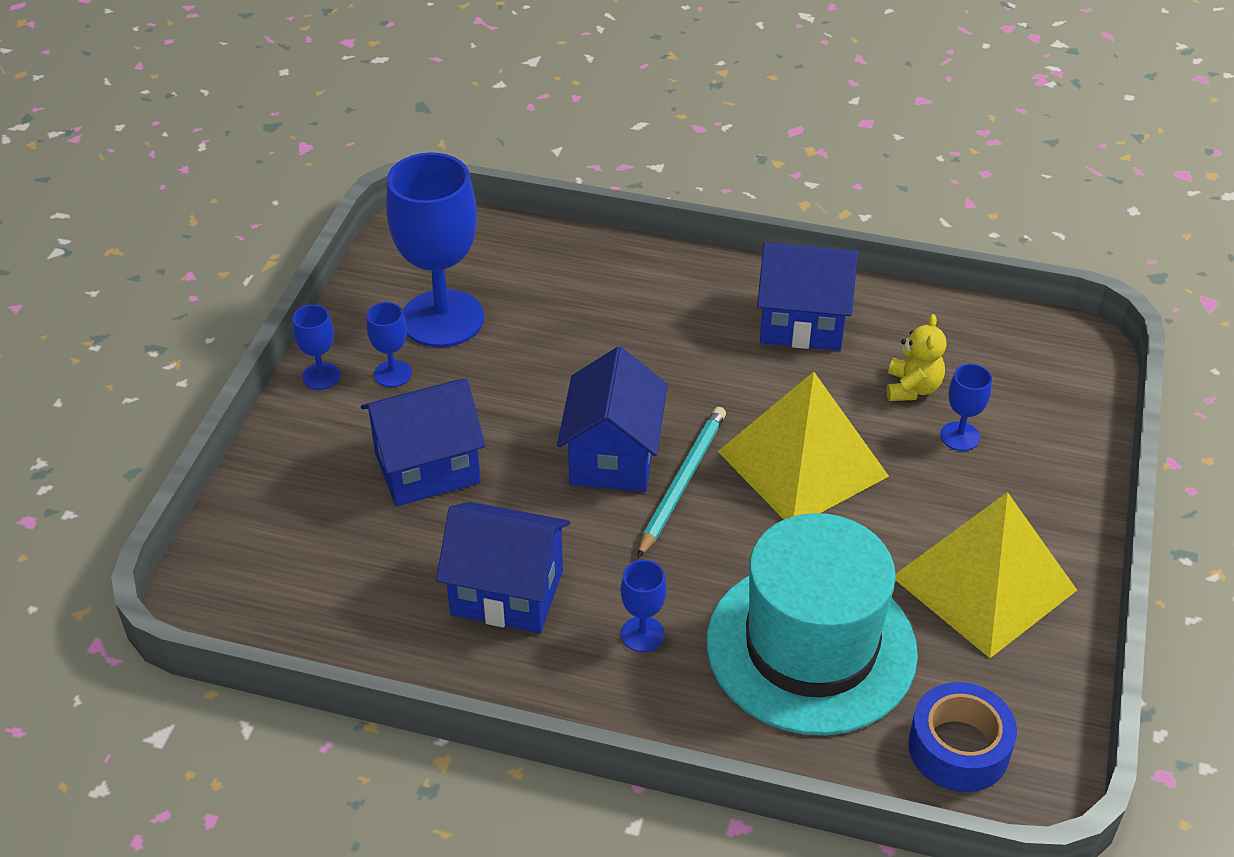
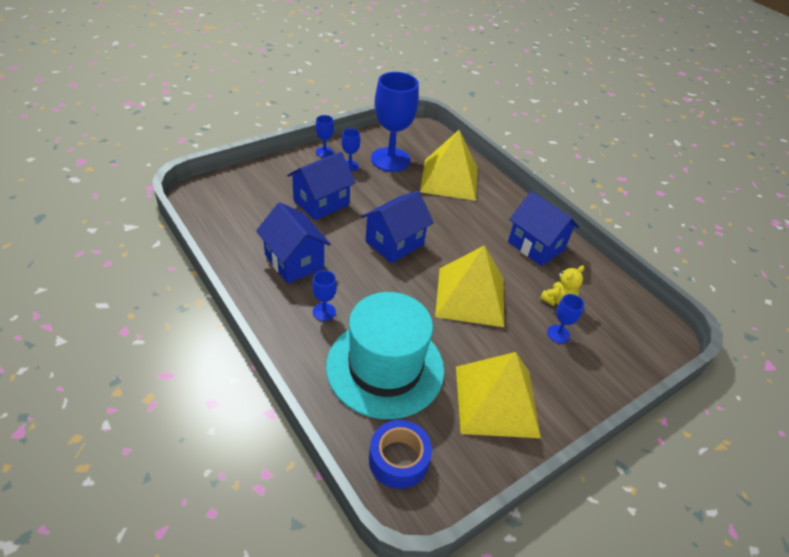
camera: 35 degrees right, 0 degrees up
blue house [361,379,486,506] -> blue house turned 60 degrees counterclockwise [287,152,356,220]
turquoise pencil [637,407,726,558] -> none
none -> yellow pyramid [420,130,478,201]

